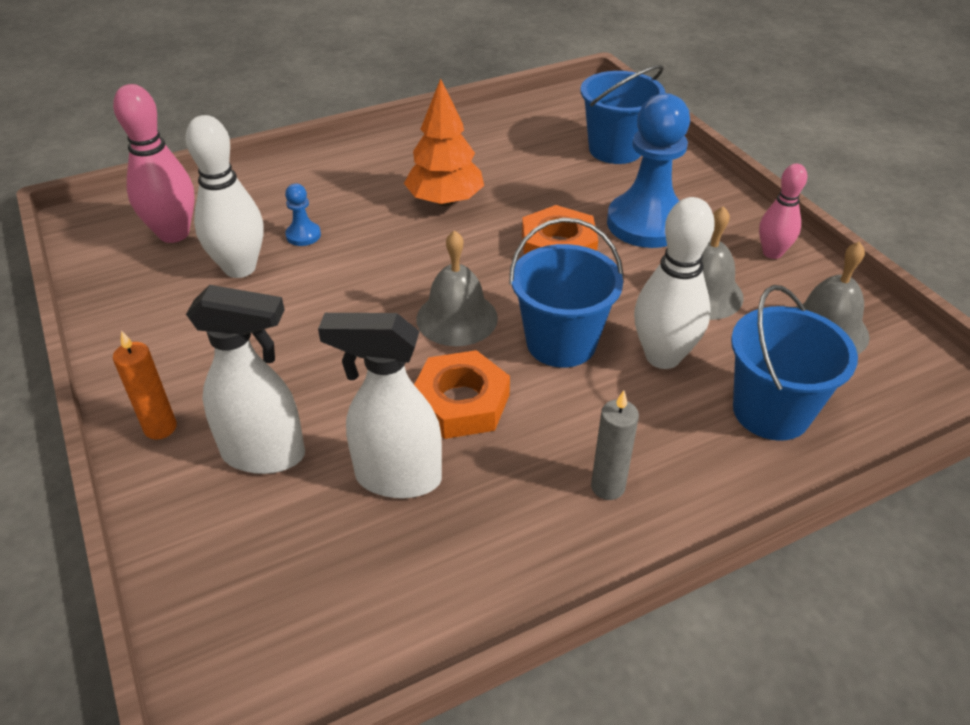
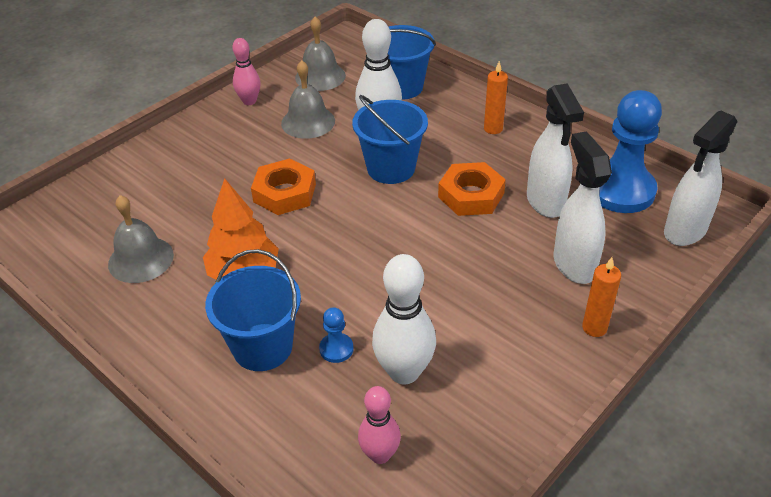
camera: 110 degrees left, 0 degrees up
pink bowling pin [113,84,195,243] -> pink bowling pin [358,386,401,464], size x0.62
grey bell [416,230,498,346] -> grey bell moved to [108,195,174,283]
blue bucket [580,65,665,164] -> blue bucket moved to [205,249,301,371]
grey candle [591,390,639,500] -> orange candle [484,61,508,134]
blue pawn [607,93,690,248] -> blue pawn moved to [599,90,662,213]
none -> white spray bottle [664,110,737,246]

